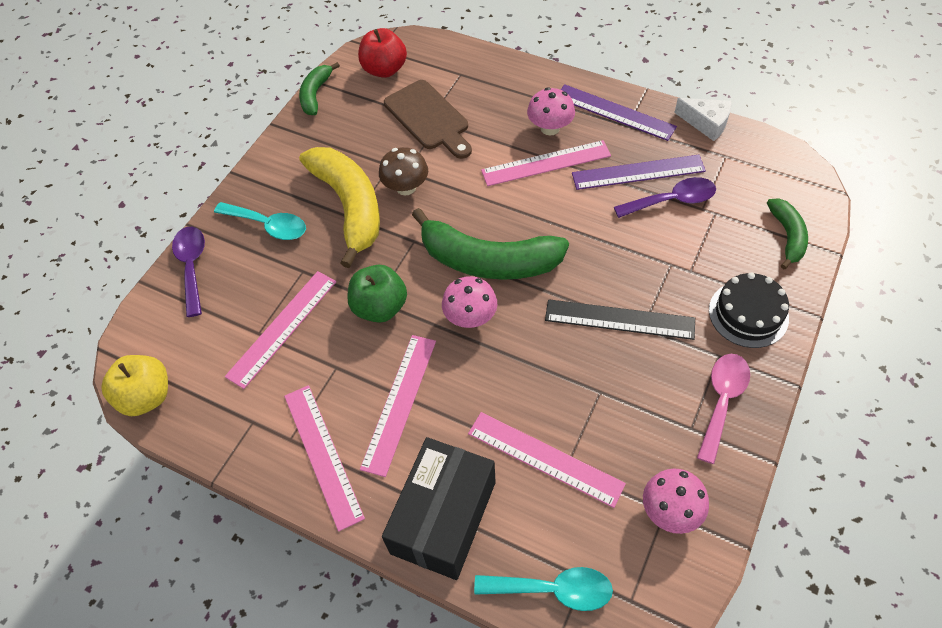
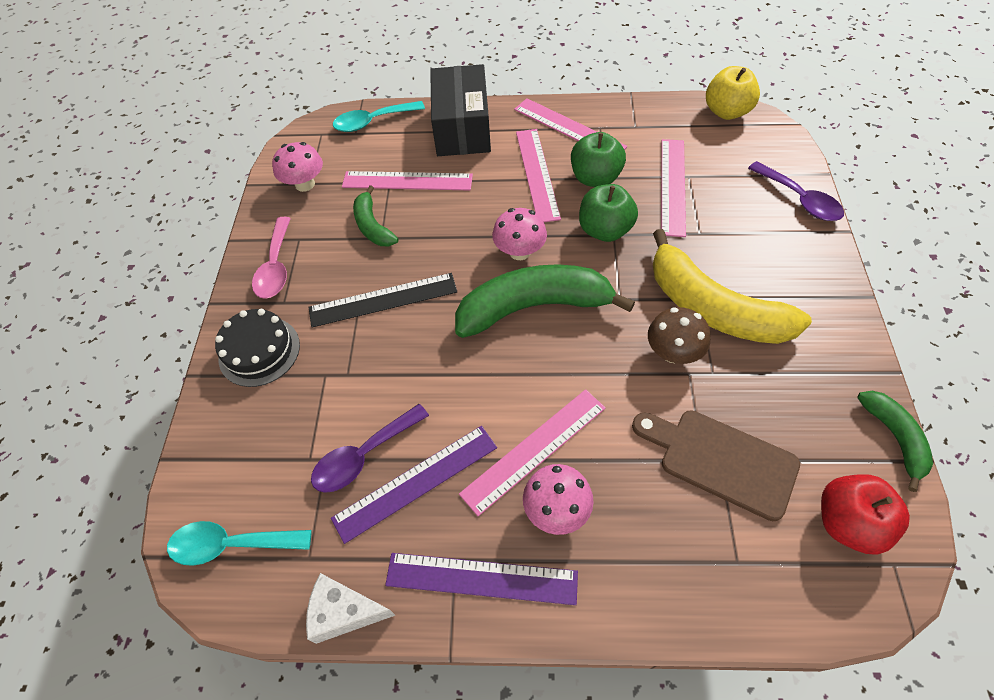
camera: 155 degrees right, 0 degrees up
turquoise spoon [214,202,306,240] -> turquoise spoon moved to [167,521,312,566]
green banana [767,198,808,269] -> green banana moved to [353,185,399,246]
none -> green apple [571,132,626,187]

